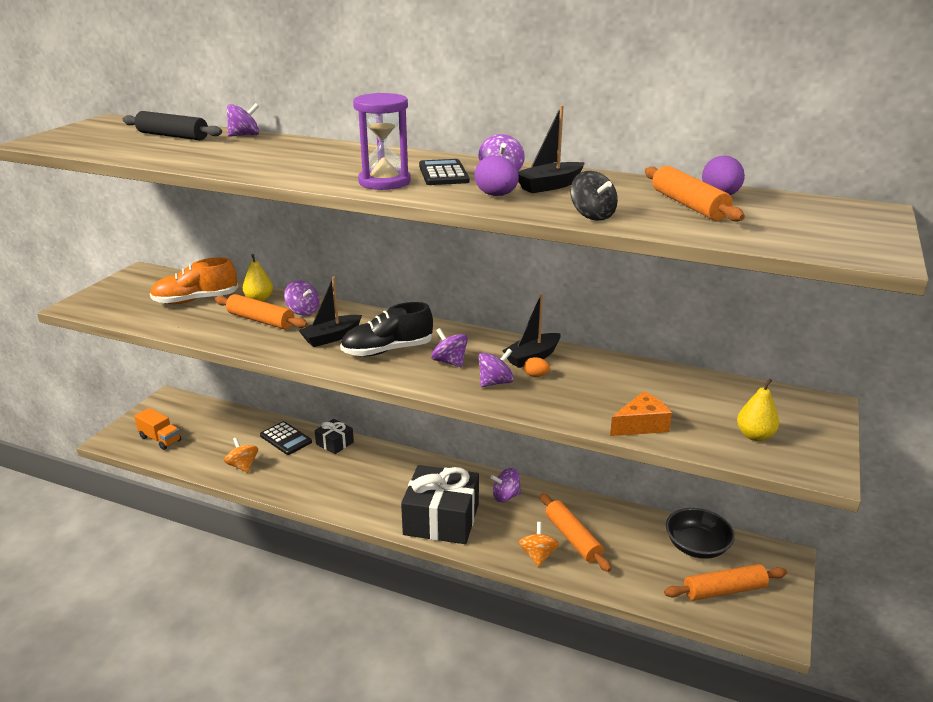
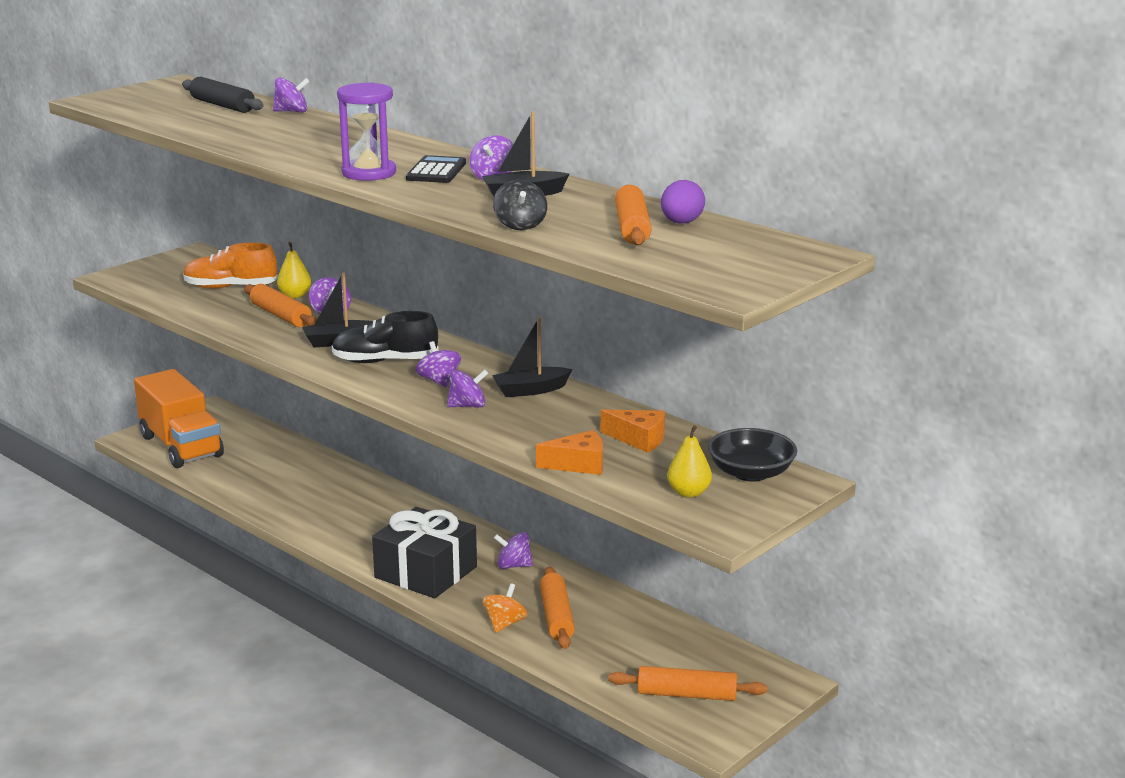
camera: 20 degrees right, 5 degrees down
orange truck [134,408,181,450] -> orange truck [134,369,224,468], size x2.09
orange spinning top [224,437,258,473] -> none
black calculator [260,421,312,455] -> none
black gift [315,419,354,454] -> none
purple egg [475,155,519,196] -> none
orange egg [524,357,550,377] -> none
black bowl [666,508,735,559] -> black bowl moved to [708,428,797,482]
none -> orange cheese [601,409,665,453]

